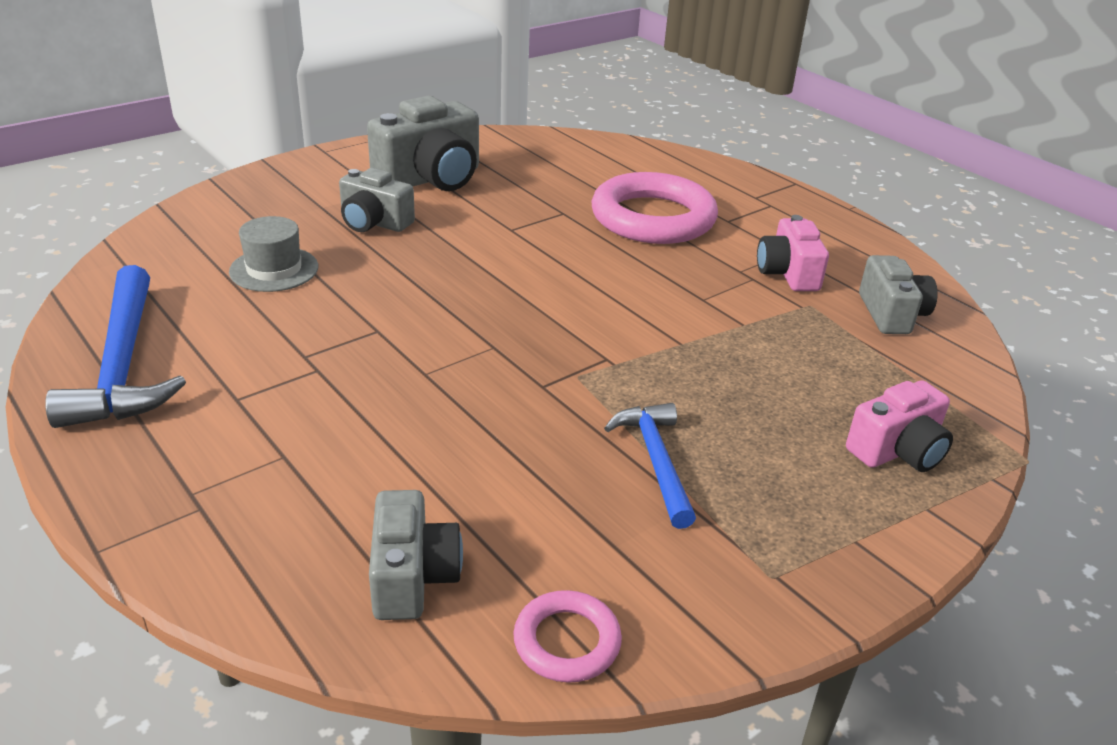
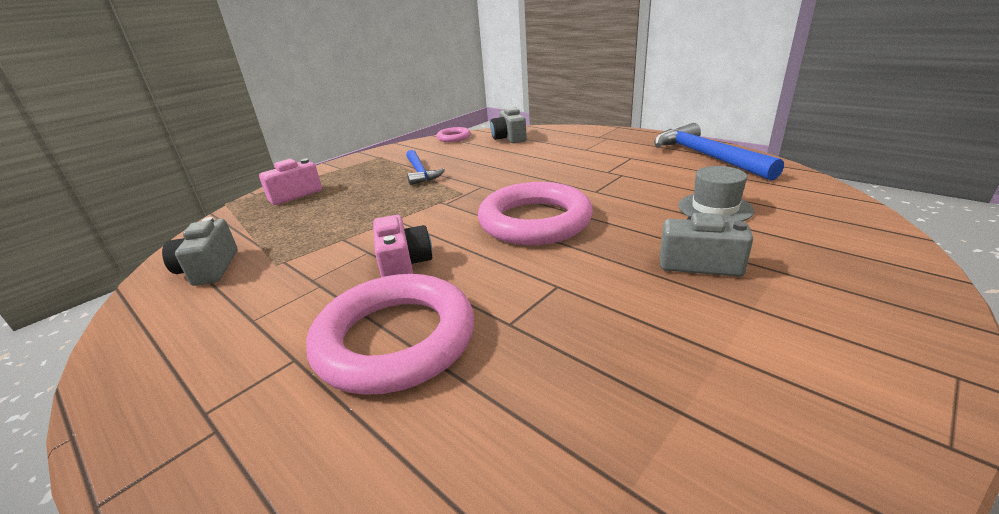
camera: 175 degrees right, 5 degrees down
grey camera [367,96,479,191] -> none
pink camera [757,215,829,291] -> pink camera moved to [373,215,432,277]
none -> pink ring [478,182,593,245]

